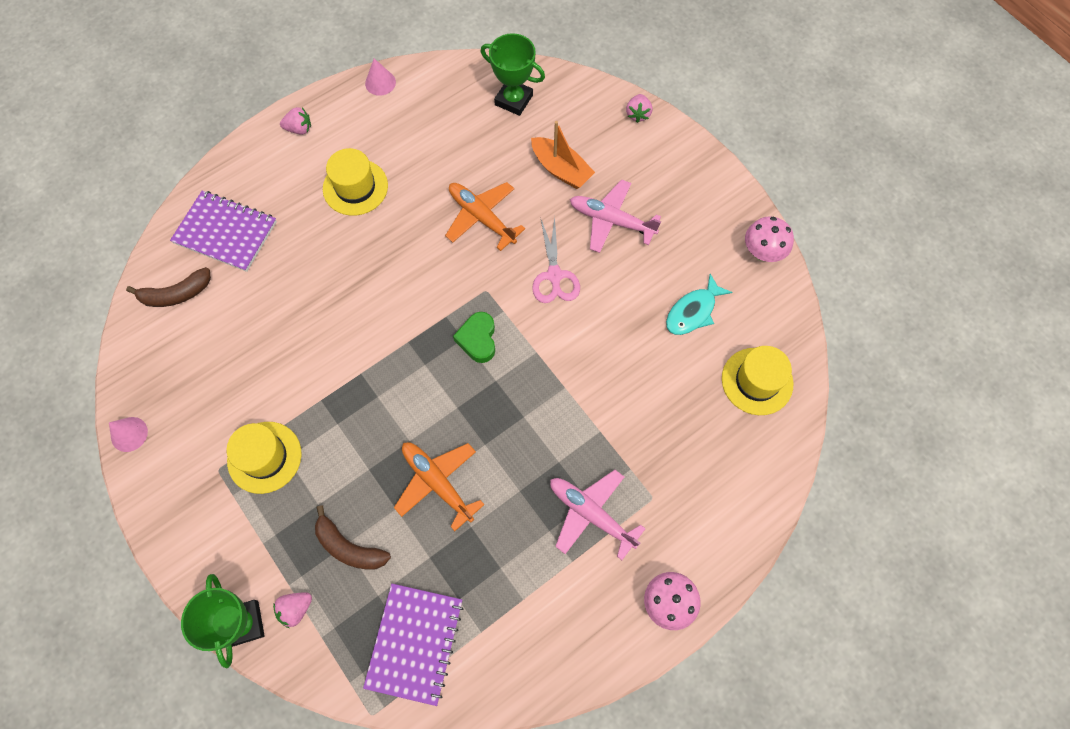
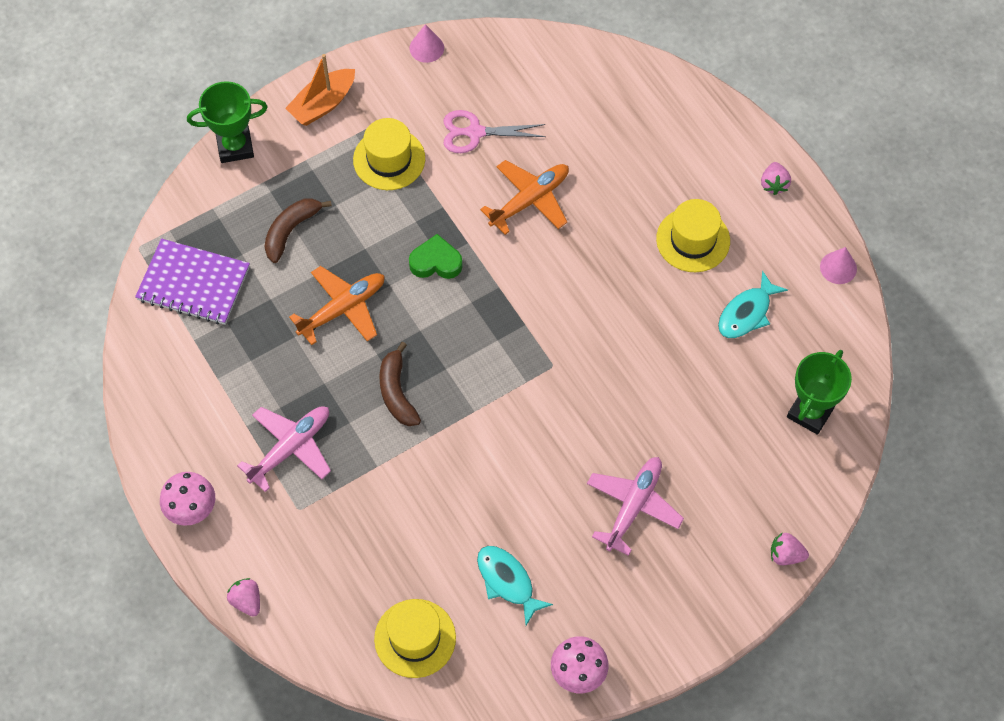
camera: 95 degrees right, 5 degrees down
brown banana [126,267,211,307] -> brown banana moved to [379,342,421,426]
purple notebook [170,190,277,272] -> none
pink strawberry [273,592,312,628] -> pink strawberry moved to [227,578,260,617]
orange plane [445,182,525,251] -> orange plane moved to [480,160,569,235]
green heart [453,312,495,363] -> green heart moved to [409,234,463,279]
orange boat [531,121,595,189] -> orange boat moved to [285,54,355,126]
pink scissors [532,217,580,303] -> pink scissors moved to [444,110,546,153]
none -> turquoise fish [718,271,788,338]

